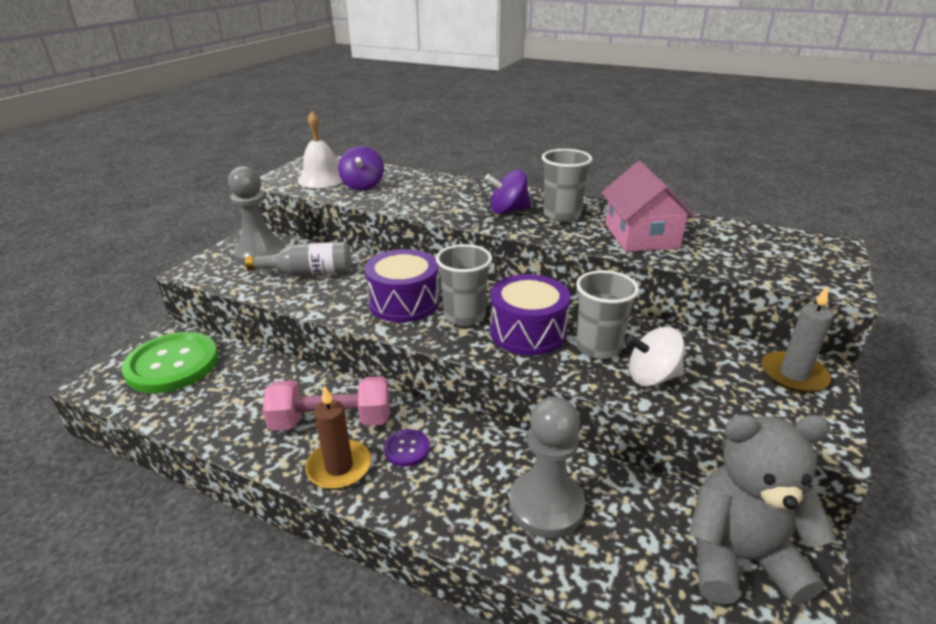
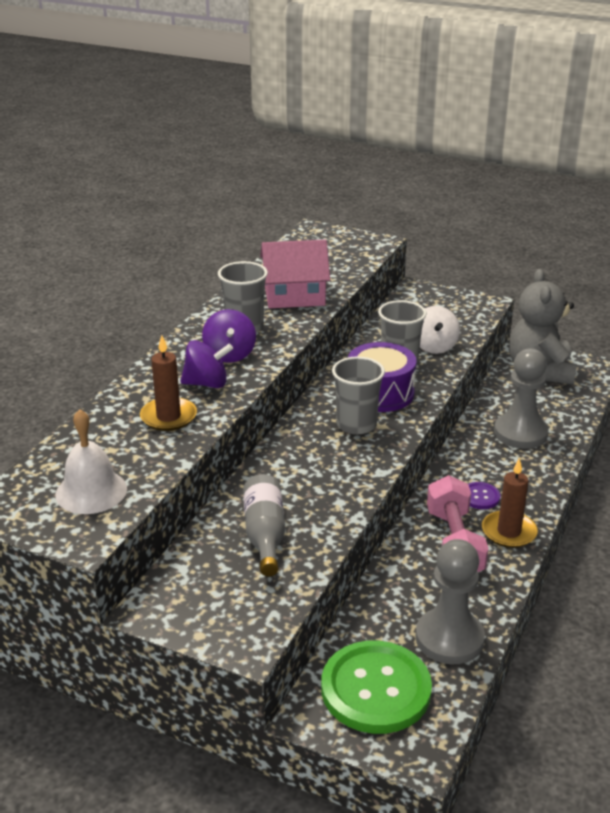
camera: 90 degrees left, 0 degrees up
grey pawn [228,166,285,266] -> grey pawn moved to [415,539,485,664]
purple spinning top [338,146,384,191] -> purple spinning top moved to [180,340,233,388]
purple drum [365,249,440,322] -> none
grey candle [762,285,833,393] -> none
none -> brown candle [140,335,197,431]

